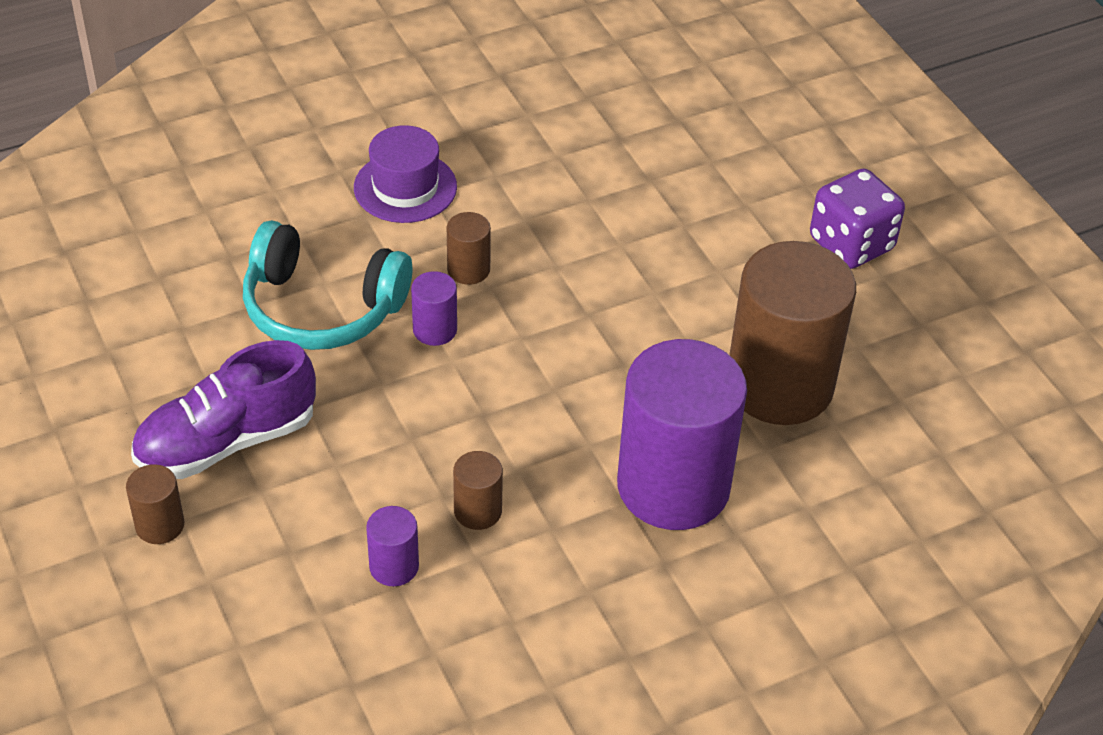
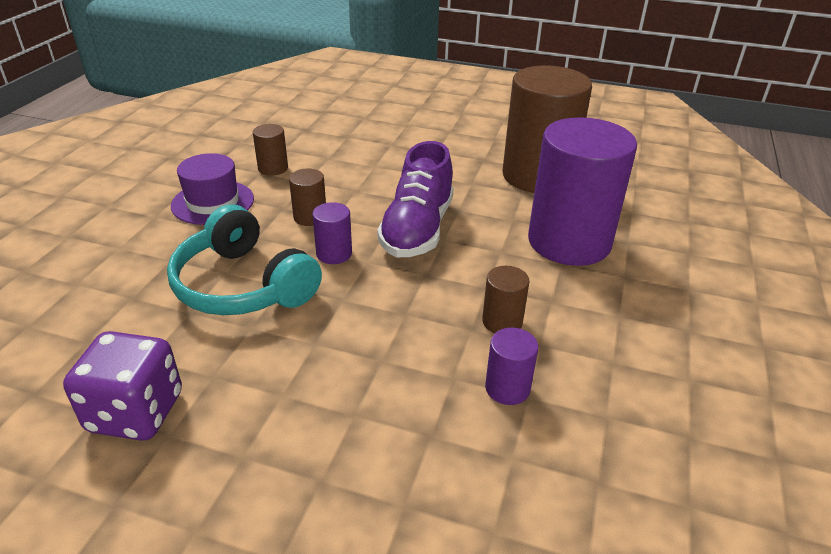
camera: 45 degrees left, 10 degrees down
brown cylinder [126,464,184,544] -> brown cylinder moved to [253,124,288,176]
purple shoe [131,340,316,479] -> purple shoe moved to [377,141,454,257]
turquoise headphones [243,220,412,350] -> turquoise headphones turned 75 degrees clockwise [167,205,322,315]
purple dice [810,169,905,269] -> purple dice moved to [63,331,182,441]

